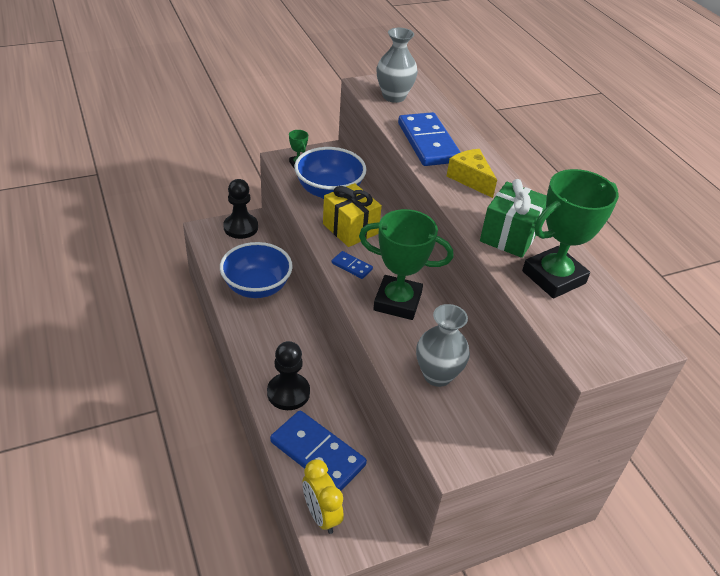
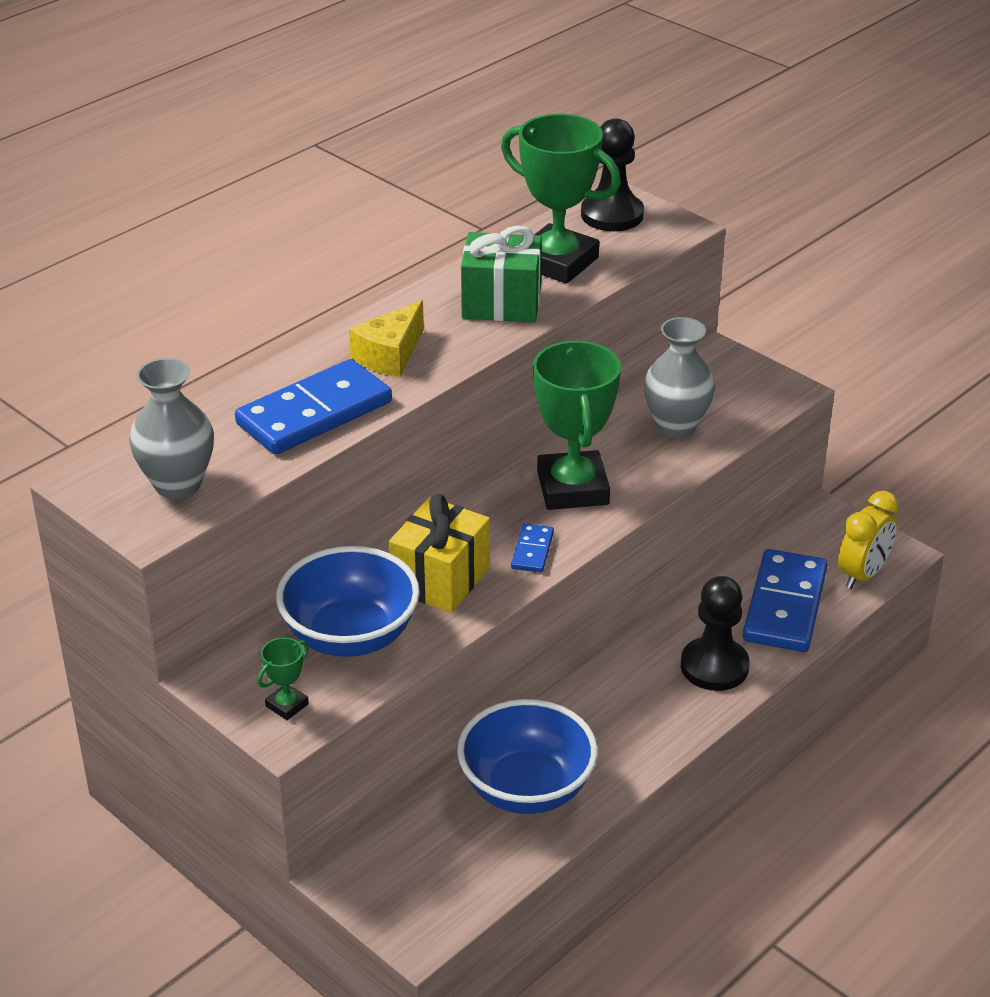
camera: 110 degrees left, 5 degrees down
black pawn [223,179,258,239] -> black pawn moved to [581,118,644,231]

